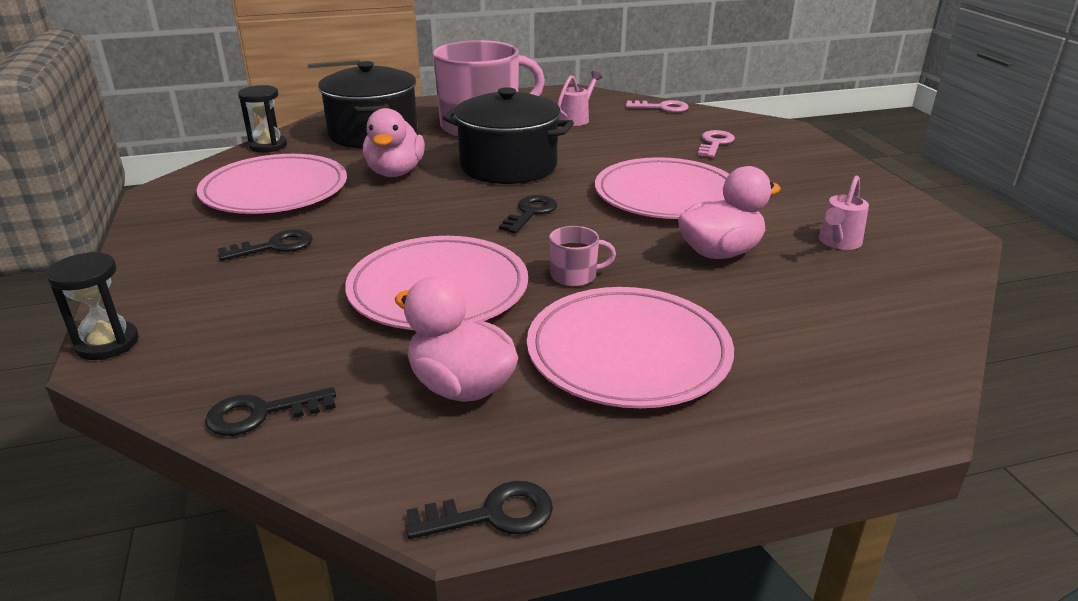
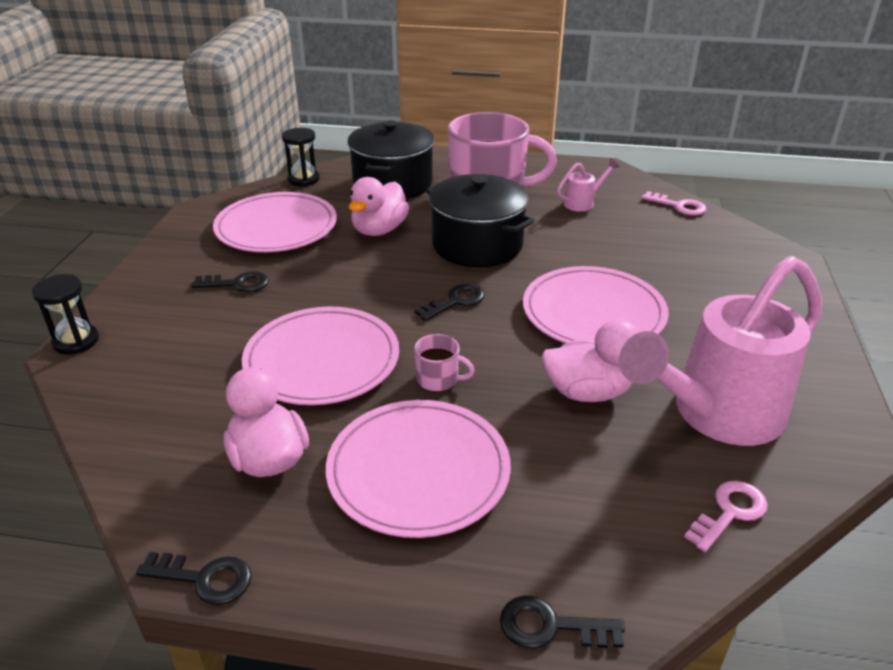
camera: 25 degrees right, 5 degrees up
black key [205,387,336,436] -> black key moved to [500,596,625,649]
pink key [698,130,735,158] -> pink key moved to [684,481,768,552]
pink watering can [819,176,869,250] -> pink watering can [619,256,822,446], size x2.48

